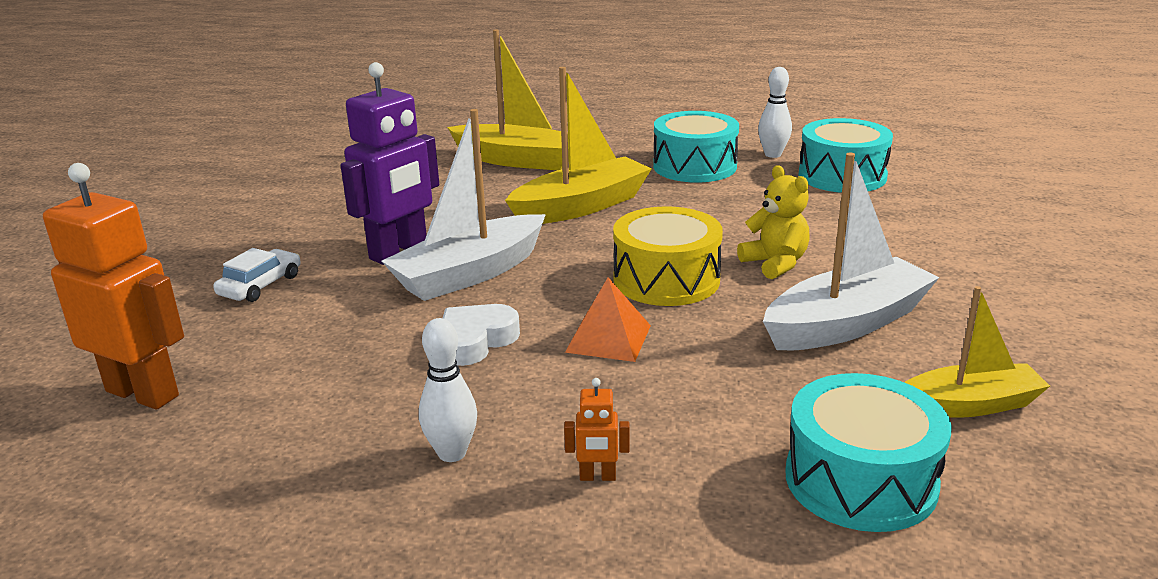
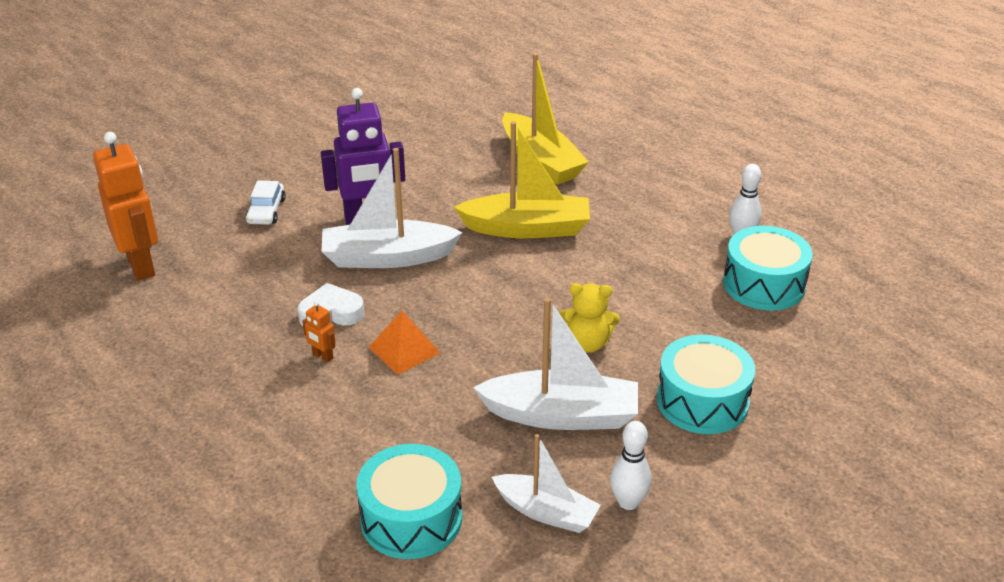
camera: 35 degrees right, 10 degrees up
white car [213,248,301,302] -> white car turned 120 degrees clockwise [246,180,286,225]
white bowling pin [419,318,477,462] -> white bowling pin moved to [610,421,652,510]
orange robot [564,378,630,481] -> orange robot moved to [303,301,336,362]
yellow drum [613,206,723,306] -> none
turquoise drum [653,111,739,183] -> turquoise drum moved to [657,335,755,434]
yellow teddy bear [737,165,809,279] -> yellow teddy bear turned 90 degrees clockwise [559,283,620,353]
yellow boat [904,286,1050,418] -> white boat [492,434,601,533]

